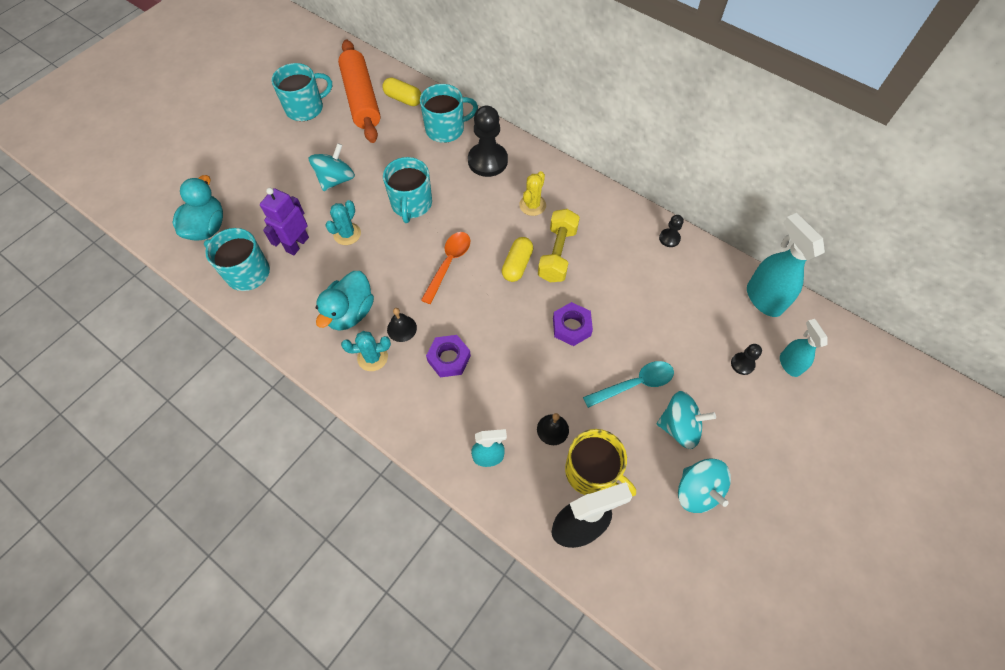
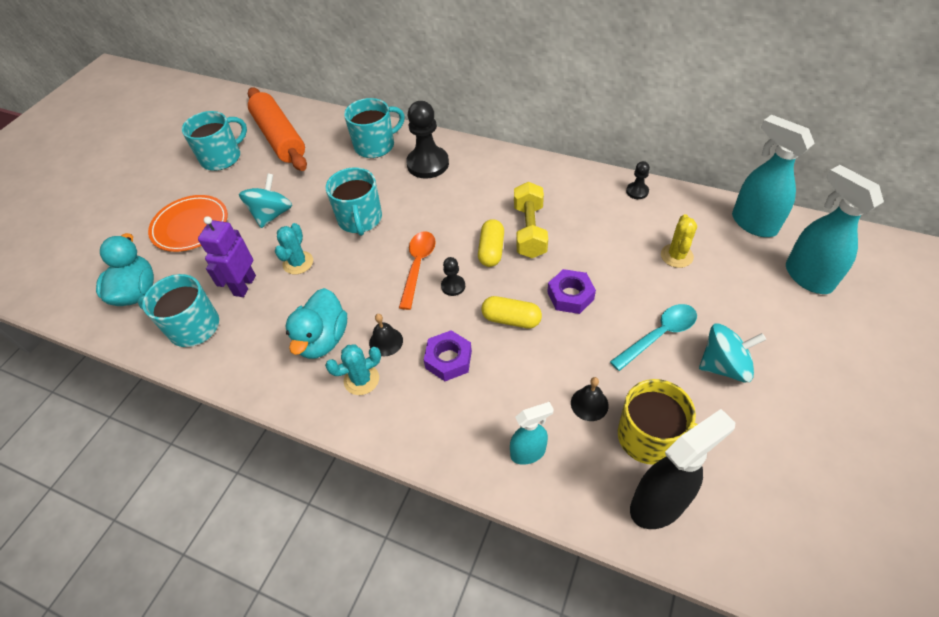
camera: 10 degrees left, 10 degrees down
yellow capsule [382,77,421,106] -> yellow capsule moved to [481,296,542,329]
yellow cactus [519,171,546,216] -> yellow cactus moved to [661,214,697,268]
turquoise spinning top [678,458,731,513] -> none
black pawn [731,344,762,375] -> black pawn moved to [441,257,465,296]
turquoise spray bottle [780,319,828,377] -> turquoise spray bottle [786,165,884,294], size x1.67
none -> orange plate [148,195,228,252]

